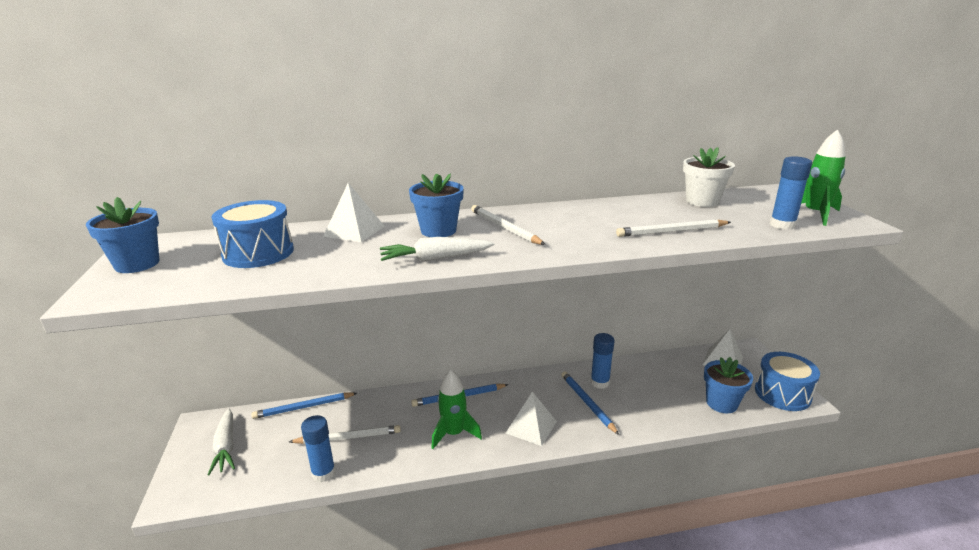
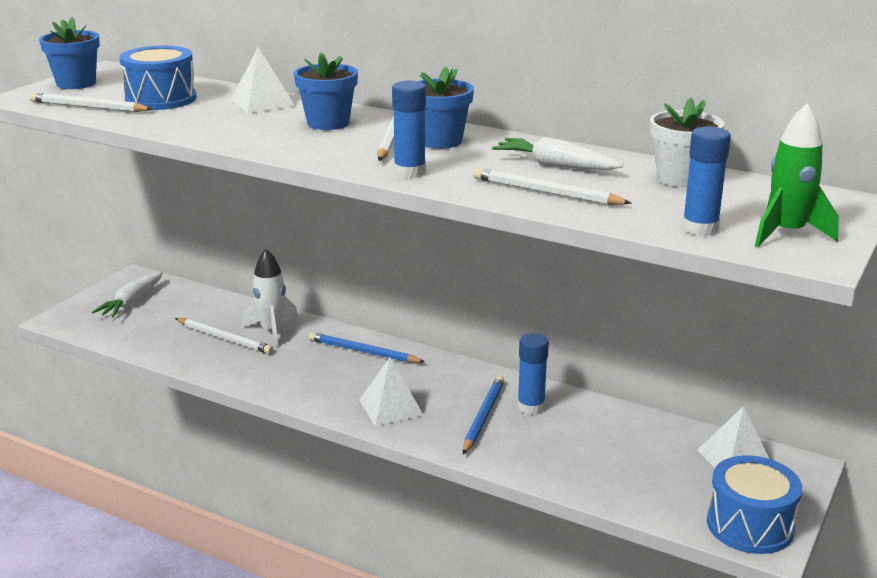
camera: 40 degrees right, 0 degrees up
blue pencil [251,392,357,419] -> none
blue glue stick [301,415,335,482] -> blue glue stick moved to [392,81,426,178]
white carrot [380,237,494,261] -> white carrot moved to [492,137,623,170]
green rocket [431,369,482,449] -> none
blue flower pot [704,357,753,413] -> blue flower pot moved to [418,67,474,149]
none -> white pencil [29,93,152,112]
none -> white rocket [241,249,299,347]

